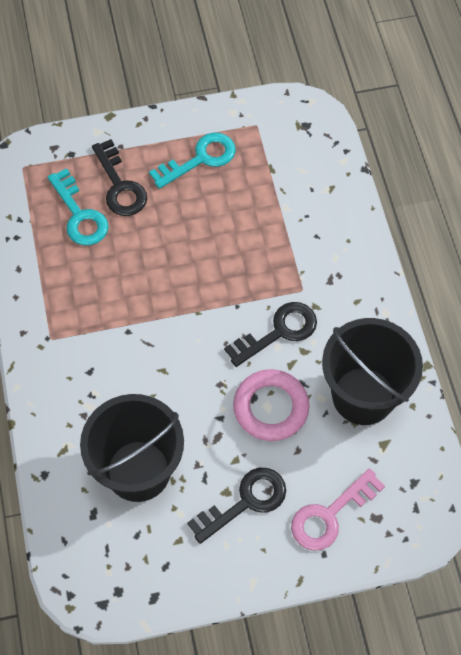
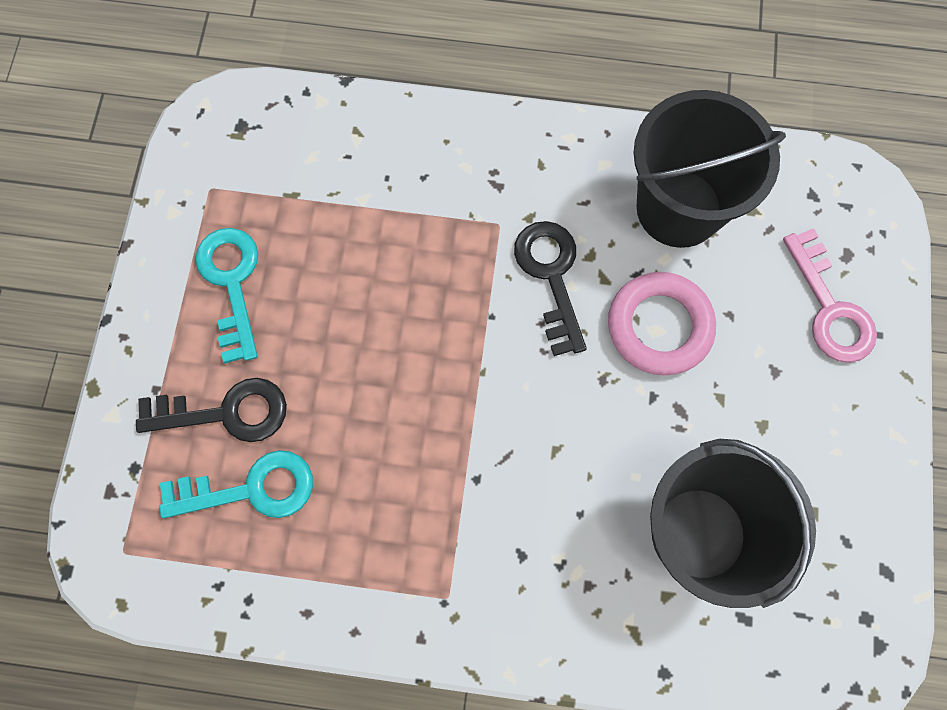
camera: 70 degrees left, 10 degrees up
black key [187,468,286,544] -> none

